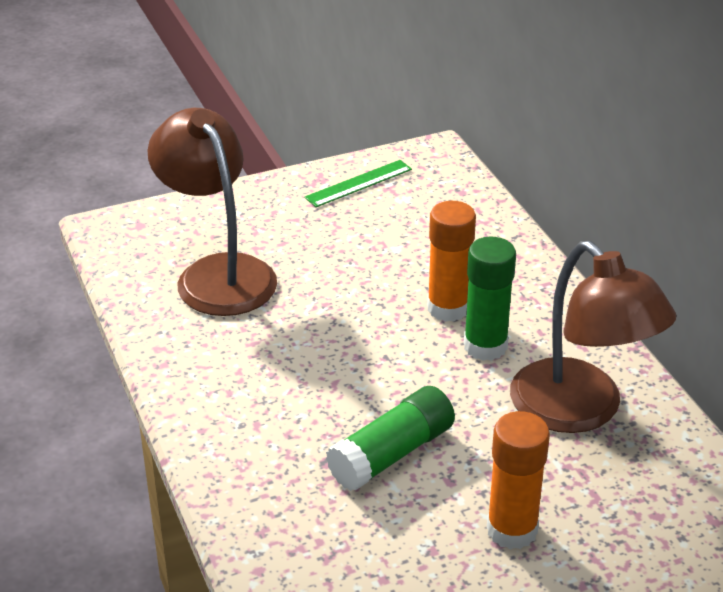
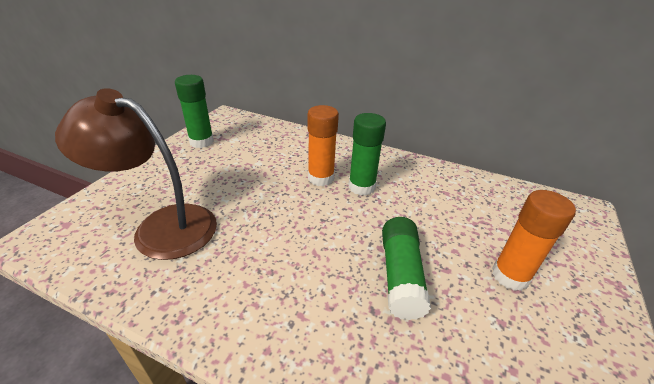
camera: 45 degrees left, 0 degrees up
green ruler [304,160,412,207] -> green glue stick [175,75,214,148]
brown lamp [510,241,676,433] -> none

